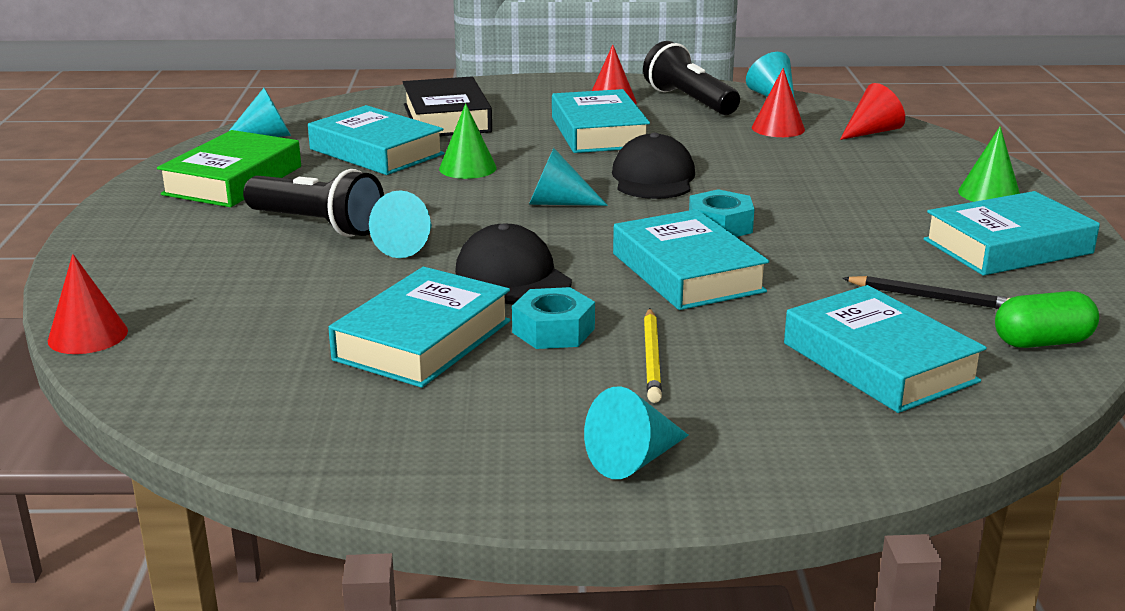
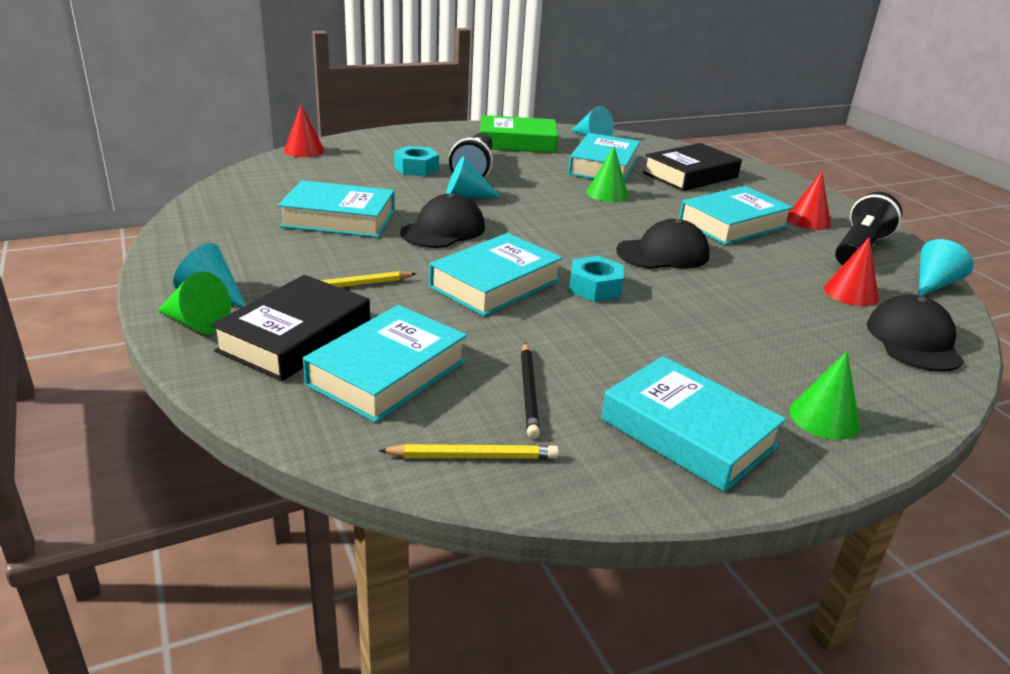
camera: 65 degrees right, 5 degrees up
turquoise nut [512,287,595,349] -> turquoise nut moved to [394,146,439,176]
turquoise cone [529,148,608,206] -> none
red cone [840,83,905,140] -> black cap [867,295,964,372]
green capsule [995,291,1099,348] -> yellow pencil [378,444,559,459]
none -> green cone [157,271,231,334]
none -> black book [210,275,370,381]

